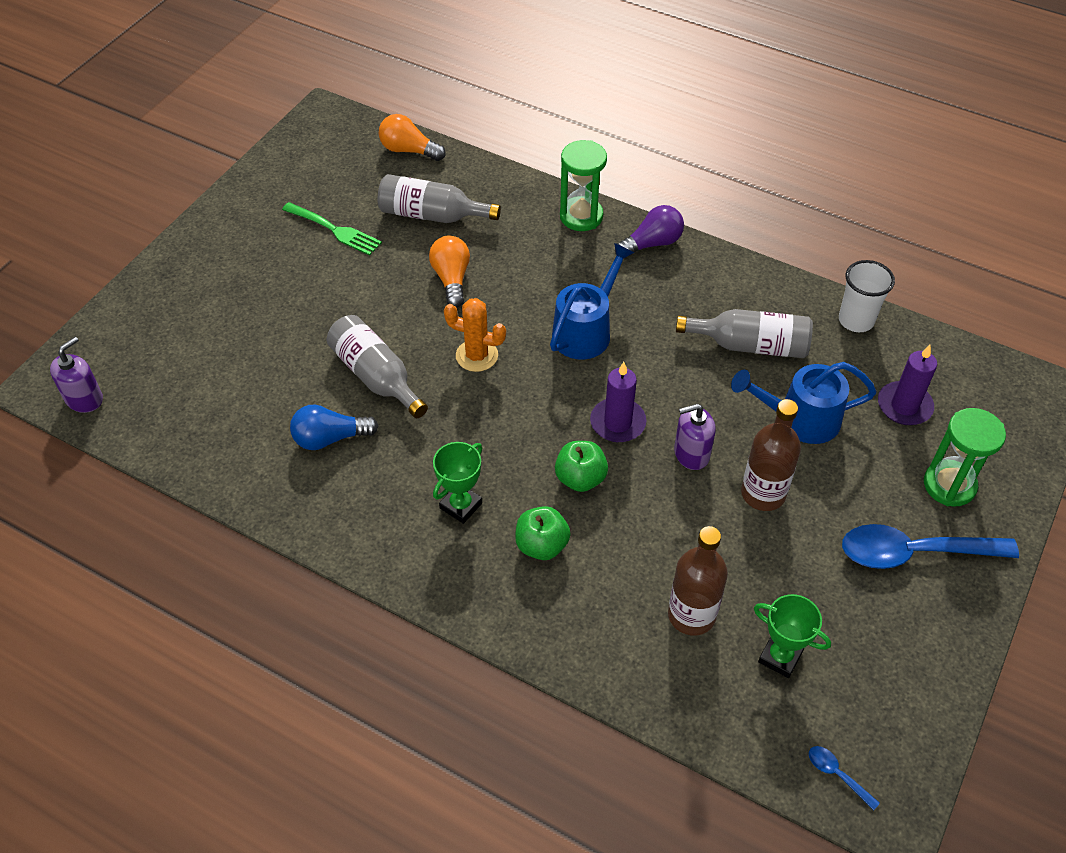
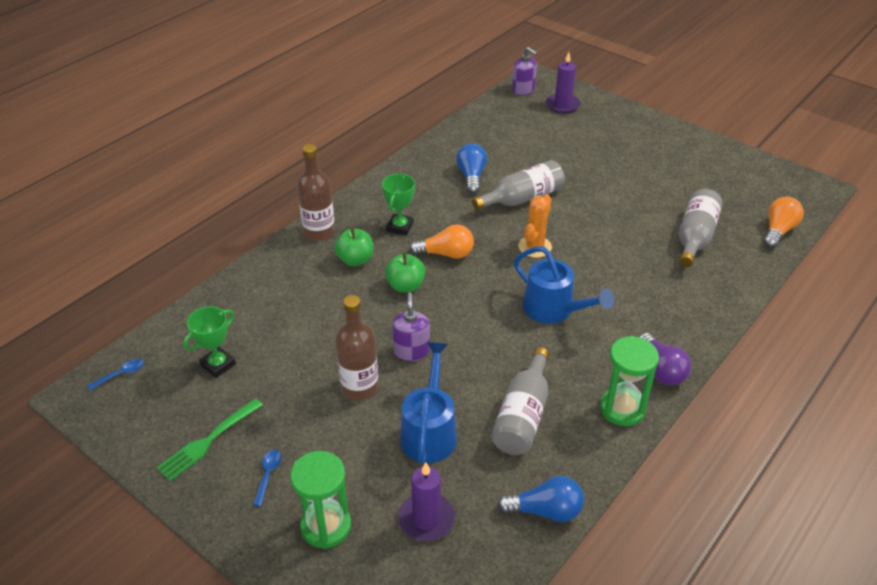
camera: 100 degrees right, 10 degrees down
green fork [282,202,382,256] -> green fork moved to [157,398,263,482]
orange light bulb [429,236,470,308] -> orange light bulb moved to [409,224,474,259]
green trophy [433,442,482,524] -> green trophy turned 60 degrees clockwise [382,174,415,235]
green hourglass [560,140,607,231] -> green hourglass moved to [600,336,659,426]
purple candle [590,362,646,442] -> purple candle moved to [546,52,581,113]
brown bottle [668,526,728,636] -> brown bottle moved to [297,144,335,241]
white cup [839,260,895,332] -> blue light bulb [497,476,584,522]
blue spoon [842,524,1019,569] -> blue spoon [253,450,282,506], size x0.41

